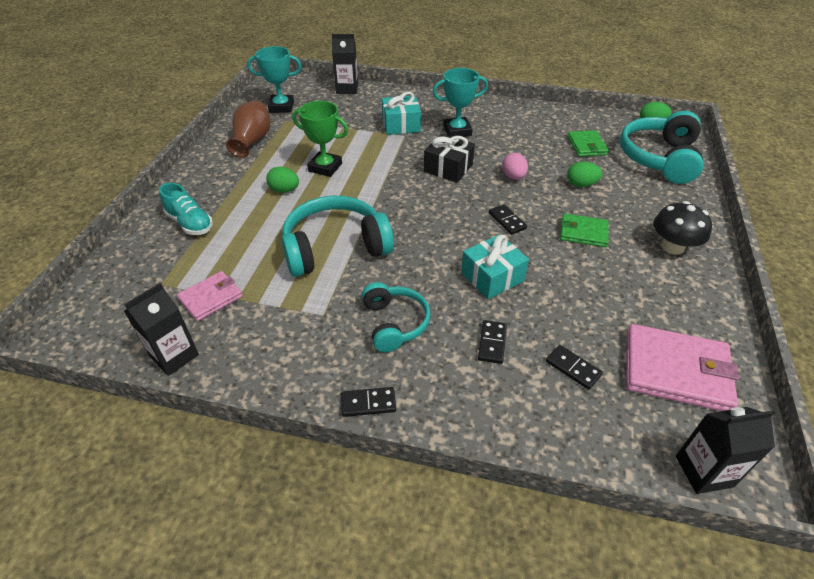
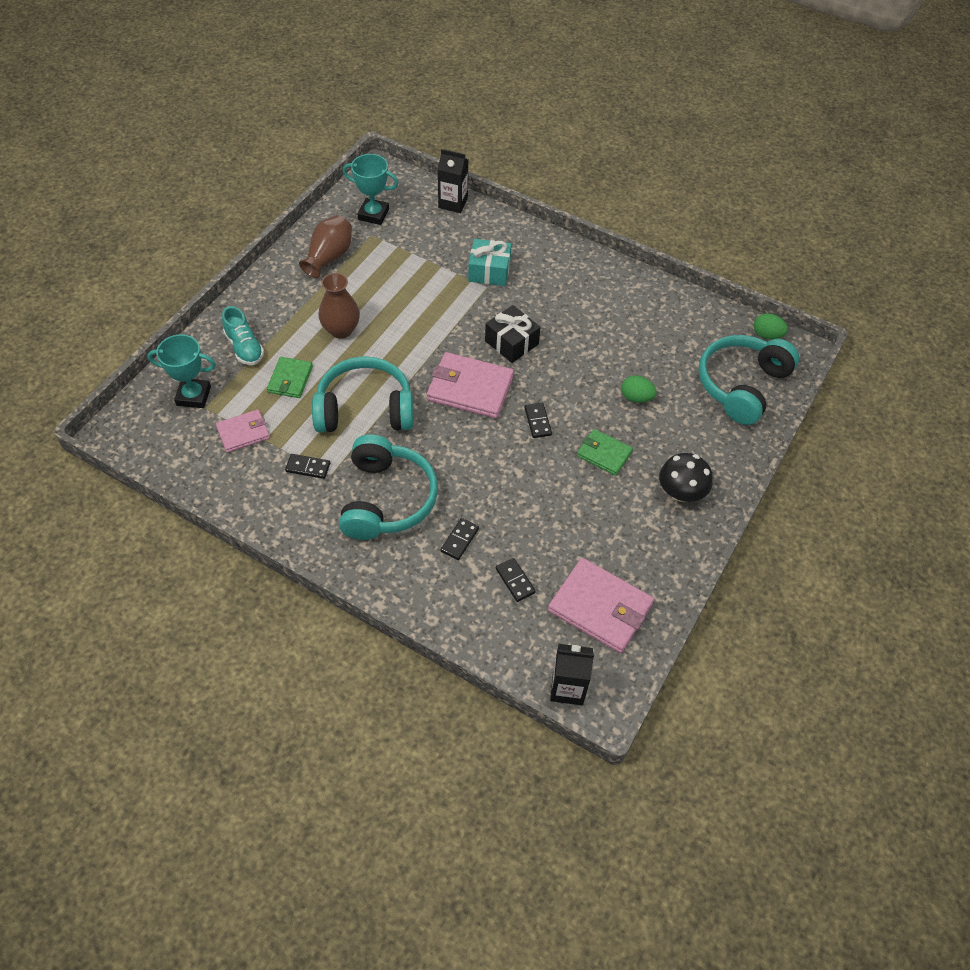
camera: 15 degrees right, 10 degrees up
black carton [124,283,199,376] -> none
green egg [266,167,299,193] -> brown vase [318,273,360,338]
green trophy [292,101,348,177] -> none
black domino [341,387,396,417] -> black domino moved to [285,454,330,479]
turquoise headphones [362,282,431,352] -> turquoise headphones [339,434,438,540], size x1.64
turquoise trophy [433,68,488,137] -> turquoise trophy moved to [148,334,216,408]
turquoise gift [461,234,529,299] -> none
pink egg [502,153,528,180] -> none
green wallet [567,130,609,157] -> green wallet moved to [267,357,313,398]
none -> pink wallet [427,352,514,418]

